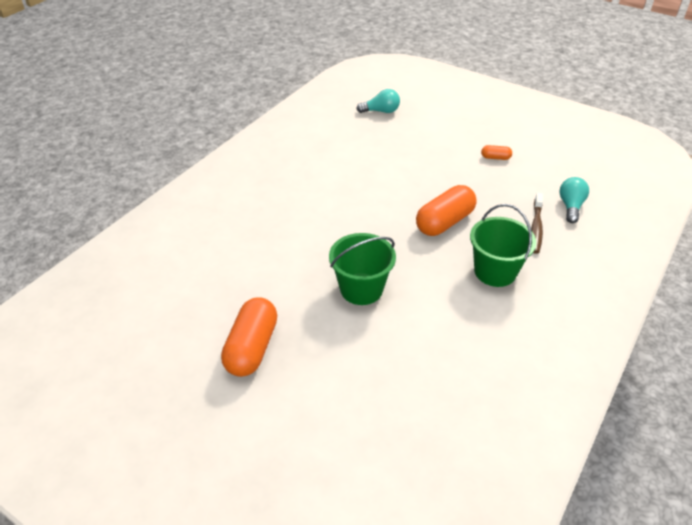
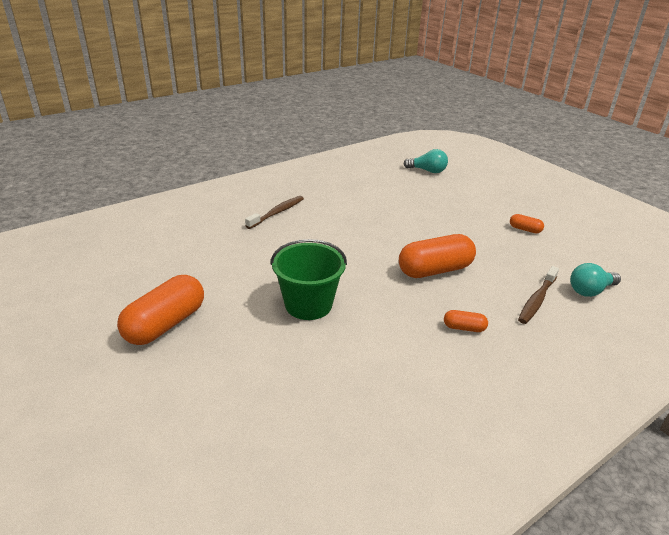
camera: 20 degrees right, 10 degrees down
green bucket [470,204,536,287] -> orange capsule [444,310,488,332]
turquoise light bulb [559,177,589,223] -> turquoise light bulb turned 150 degrees counterclockwise [570,263,621,297]
none -> brown toothbrush [245,196,304,229]

